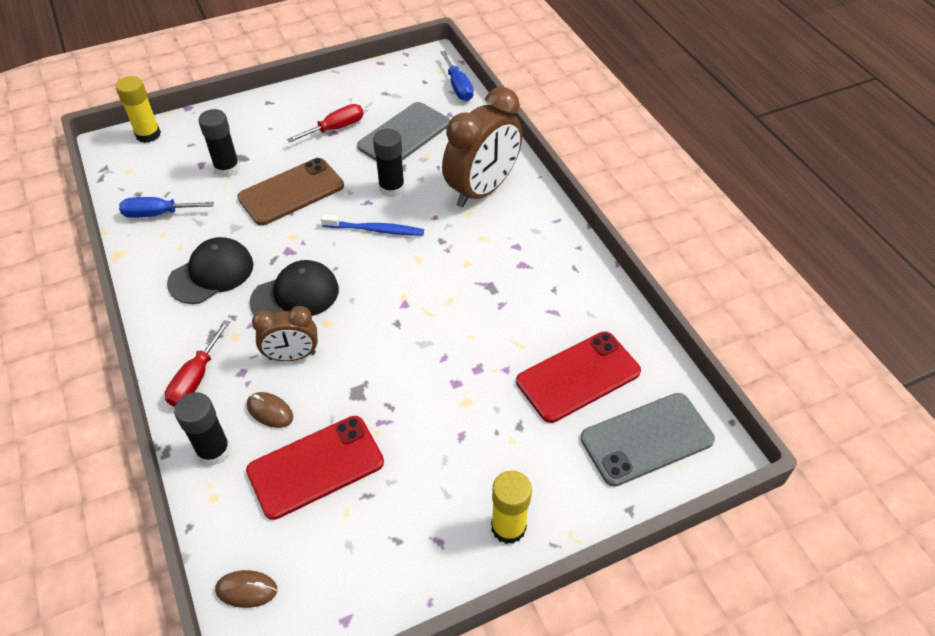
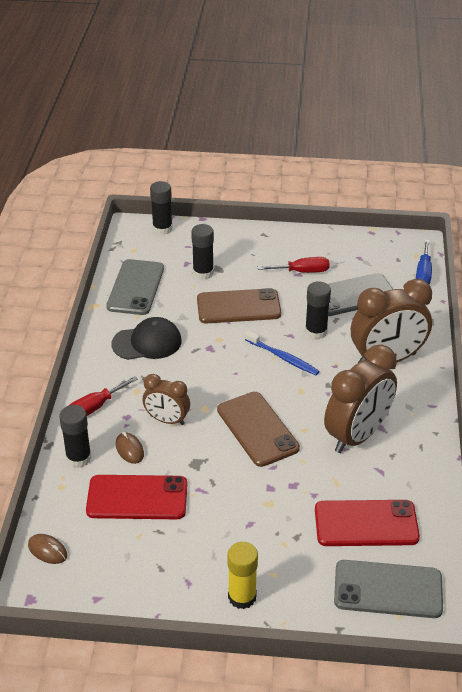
camera: 30 degrees right, 10 degrees down
yellow glue stick [116,76,161,143] -> black glue stick [150,181,173,235]
blue screwdriver [119,197,214,218] -> grey phone [106,259,164,315]
black cap [250,260,339,316] -> none
none -> brown phone [217,392,300,467]
none -> brown clock [324,344,397,453]

